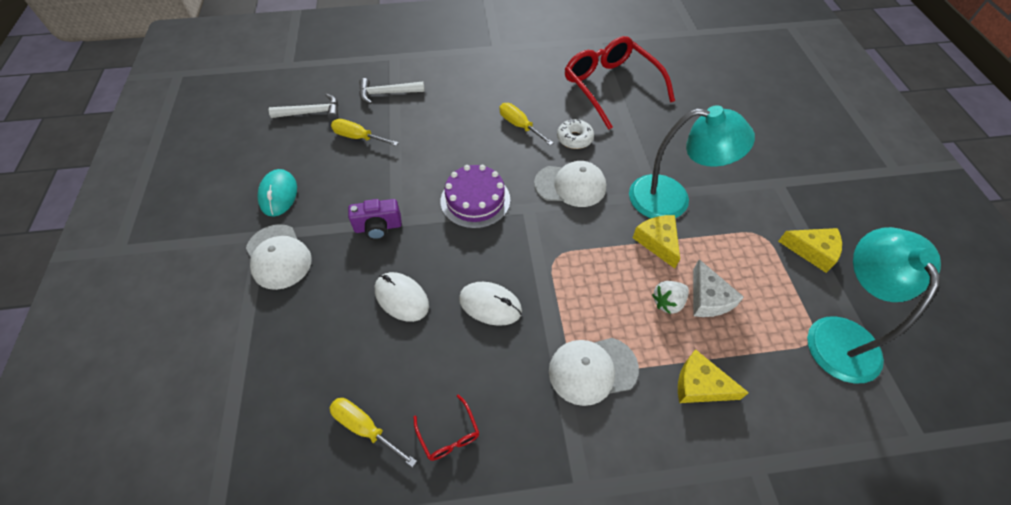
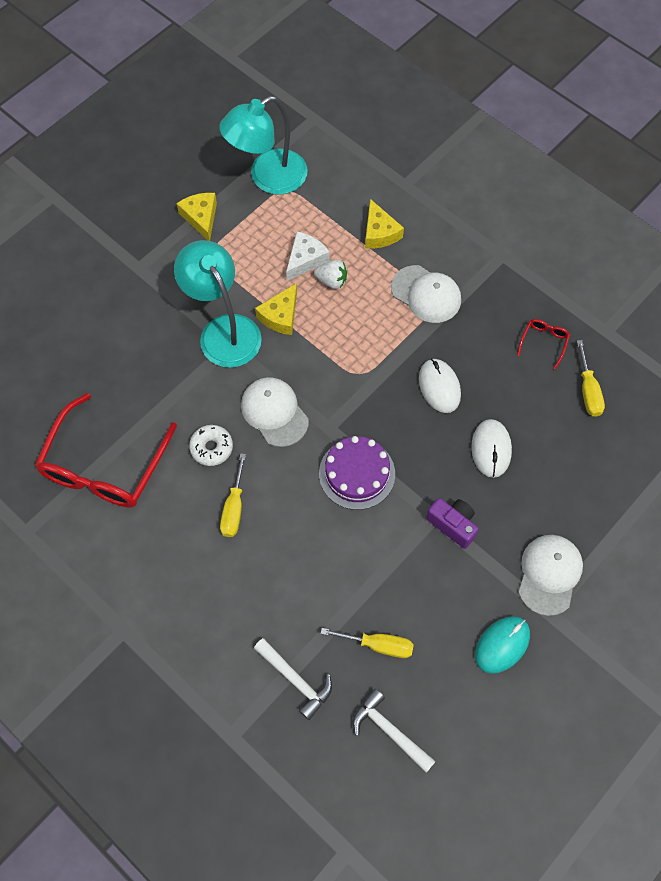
camera: 130 degrees left, 10 degrees up
yellow screwdriver [331,119,399,146] -> yellow screwdriver turned 60 degrees counterclockwise [320,628,414,658]

